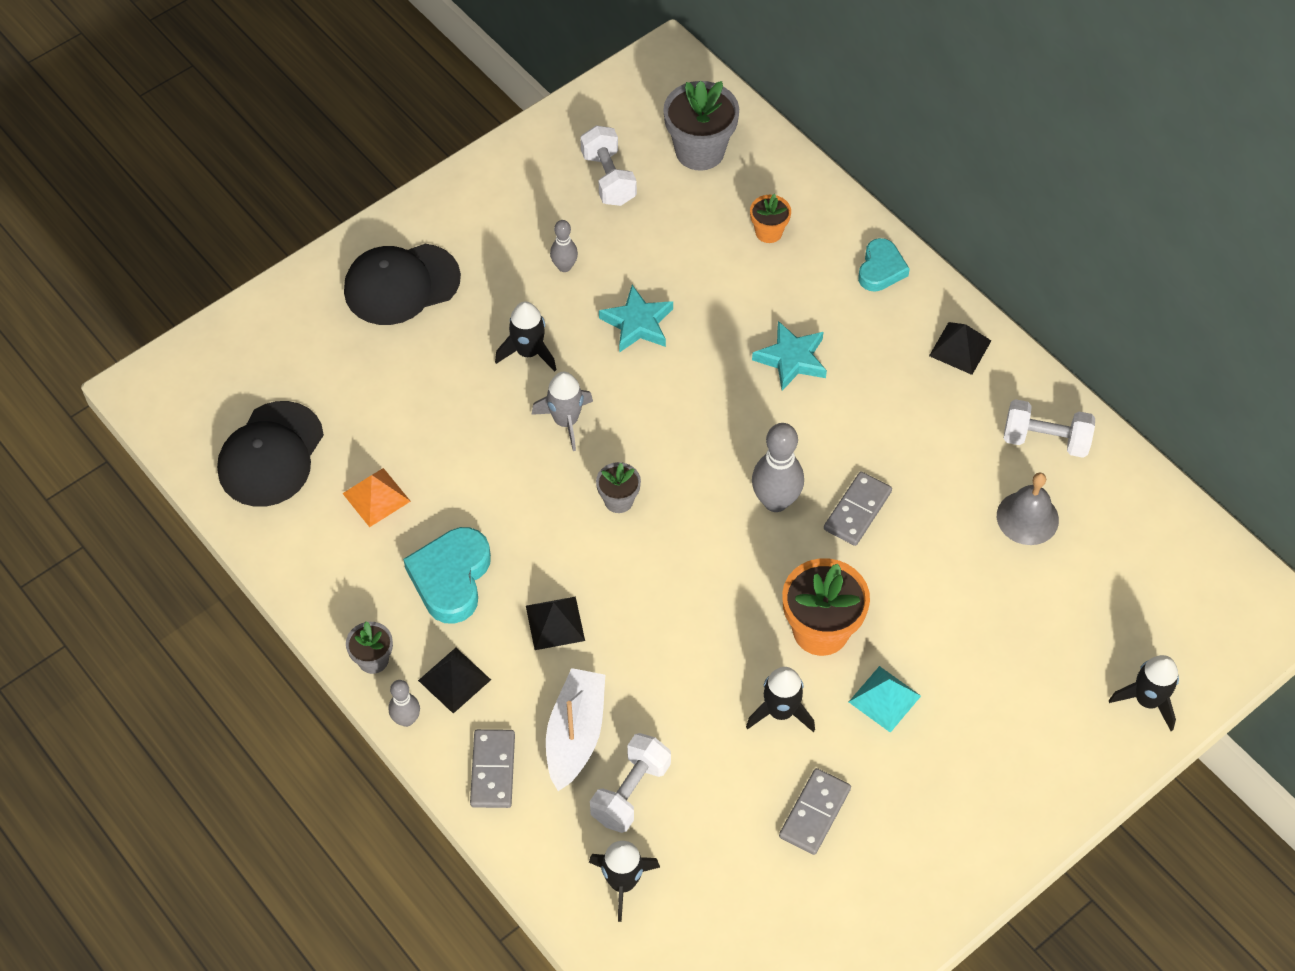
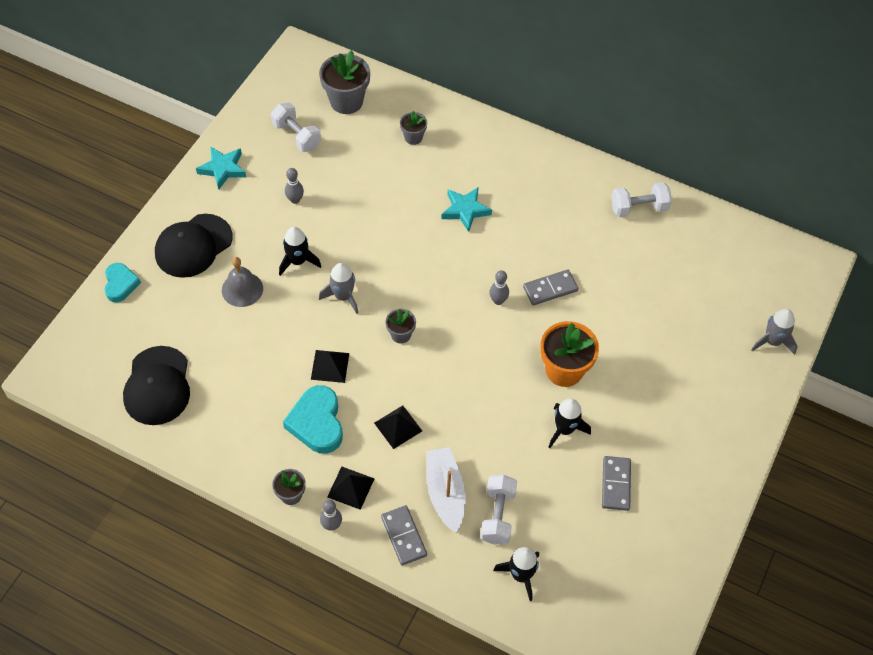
camera: 25 degrees left, 0 degrees up
orange pyramid [342,468,411,527] -> none
turquoise star [599,285,673,353] -> turquoise star moved to [196,146,247,189]
orange flower pot [750,194,791,243] -> grey flower pot [400,111,427,145]
grey bowling pin [752,423,804,512] -> grey bowling pin [489,270,509,305], size x0.57
grey domino [824,471,892,546] -> grey domino turned 60 degrees clockwise [523,270,579,305]
turquoise pyramid [849,666,921,733] -> none
turquoise heart [858,238,910,292] -> turquoise heart moved to [104,263,141,302]
black pyramid [929,322,991,375] -> black pyramid moved to [311,350,349,383]
grey bell [997,473,1059,545] -> grey bell moved to [222,257,263,307]
black rocket [1109,655,1179,731] -> grey rocket [751,309,798,355]

